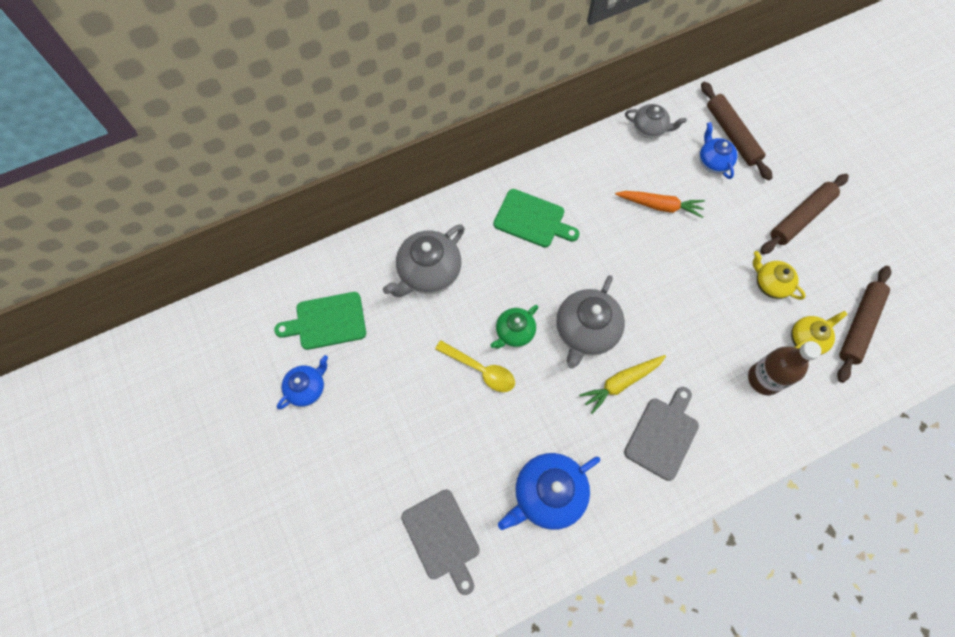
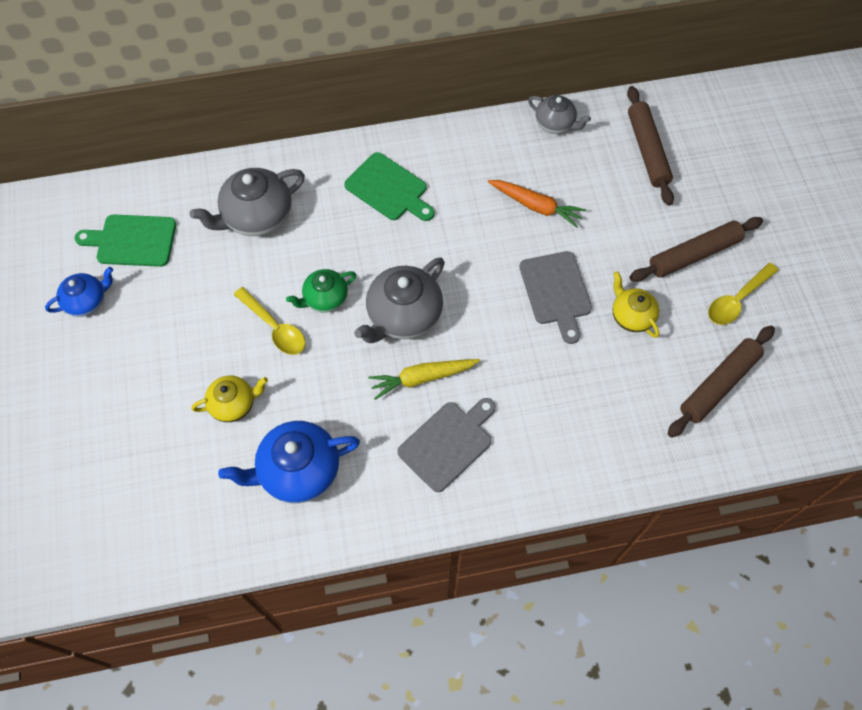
camera: 15 degrees right, 5 degrees down
grey cutting board [401,489,480,595] -> grey cutting board moved to [519,251,592,344]
blue teapot [699,122,738,179] -> none
brown bottle [748,341,821,395] -> none
yellow teapot [791,311,847,355] -> yellow teapot moved to [192,376,268,422]
none -> yellow spoon [708,263,779,325]

